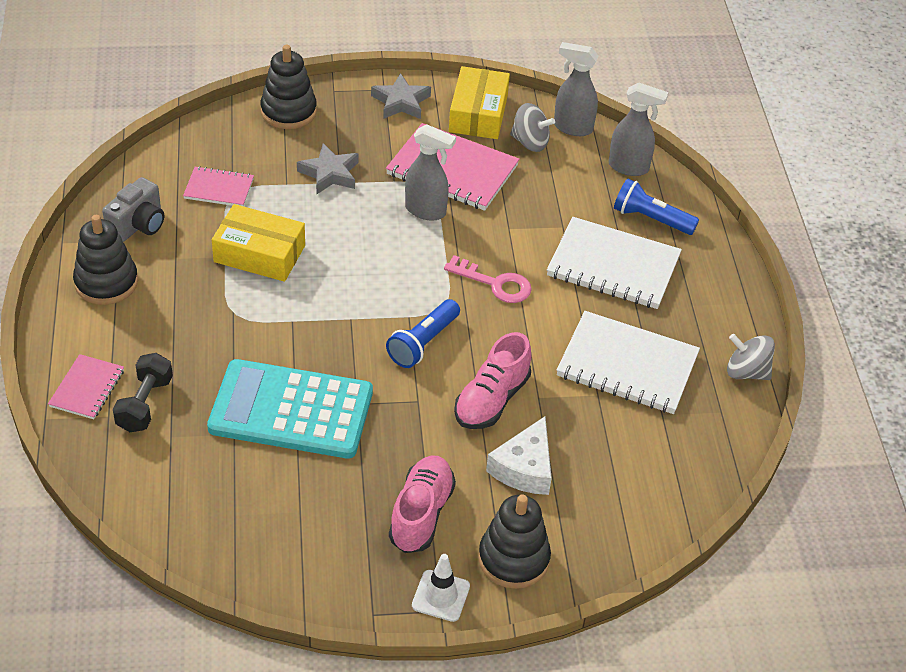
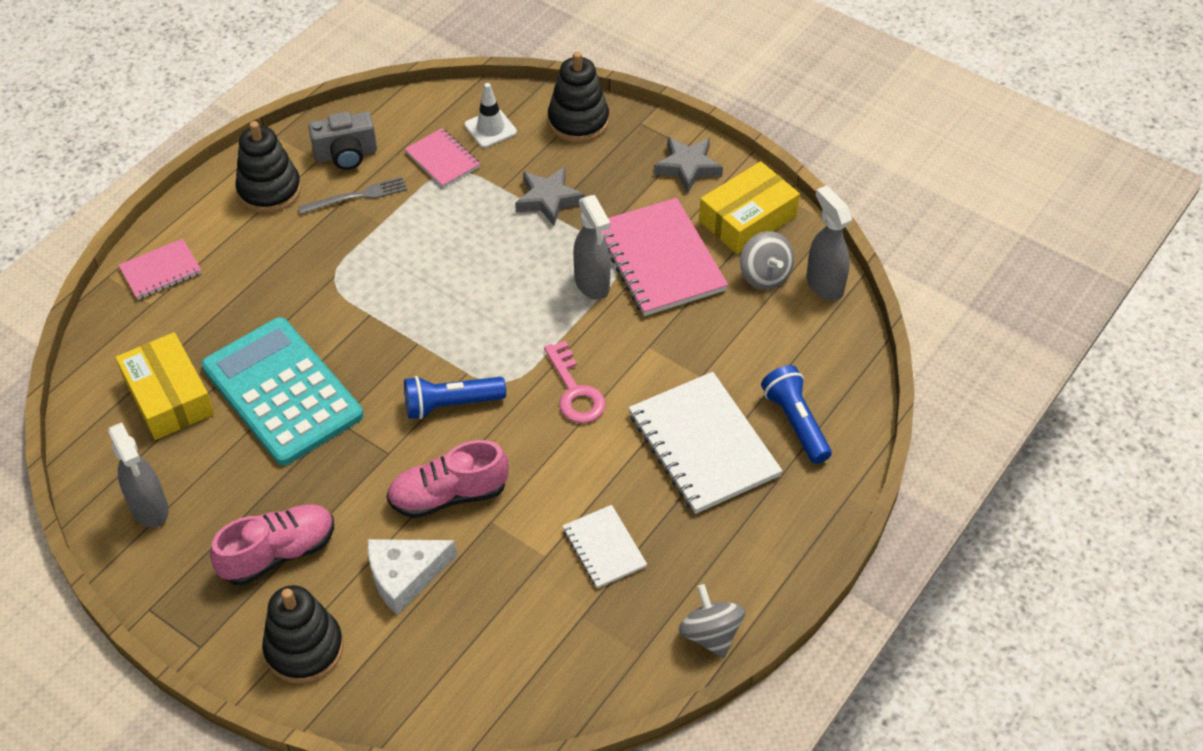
camera: 45 degrees right, 5 degrees up
black dumbbell [113,353,173,432] -> none
yellow box [212,204,305,282] -> yellow box moved to [115,332,214,440]
white traffic cone [412,554,470,622] -> white traffic cone moved to [465,83,517,148]
white notebook [557,311,700,414] -> white notebook [563,505,647,589], size x0.54
grey spray bottle [609,82,668,176] -> grey spray bottle moved to [108,422,169,528]
none -> grey fork [298,177,407,215]

